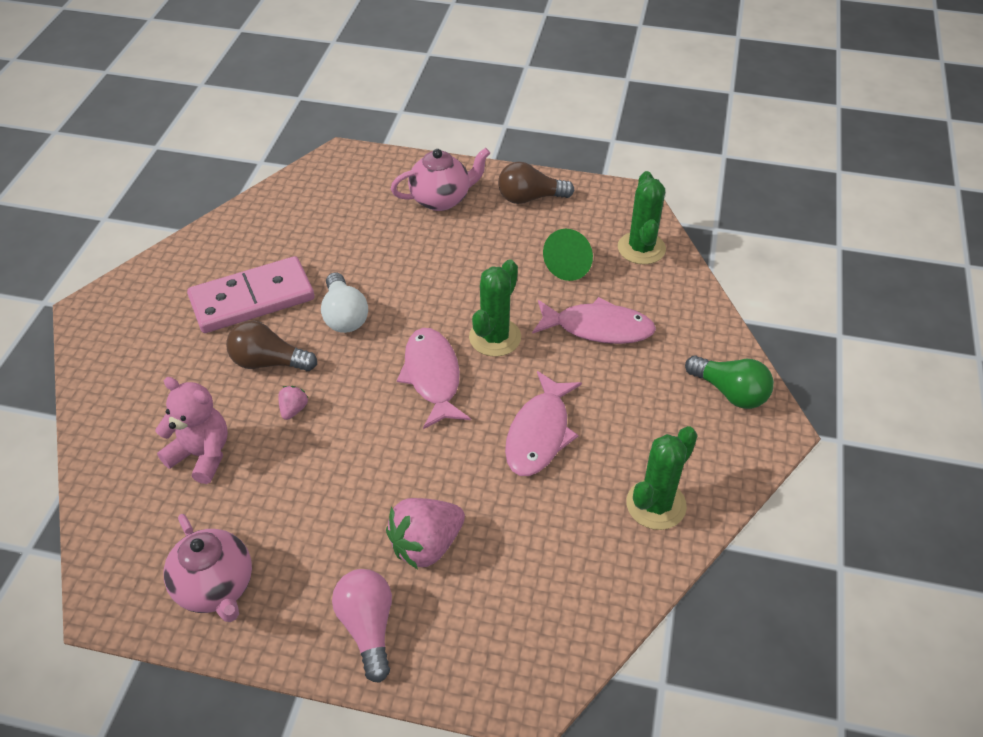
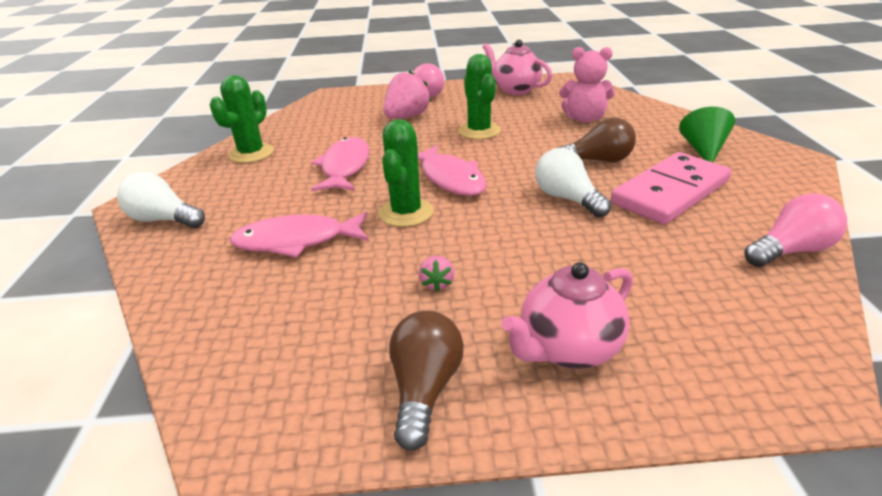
camera: 165 degrees right, 15 degrees down
pink strawberry [278,386,308,420] -> pink strawberry moved to [419,256,454,292]
brown light bulb [498,162,575,204] -> brown light bulb turned 60 degrees counterclockwise [389,311,464,451]
green cone [543,229,593,281] -> green cone moved to [679,107,735,162]
green cactus [618,171,666,264] -> green cactus moved to [458,54,501,139]
green light bulb [685,355,774,409] -> white light bulb [117,172,205,228]
none -> pink light bulb [744,193,847,267]

